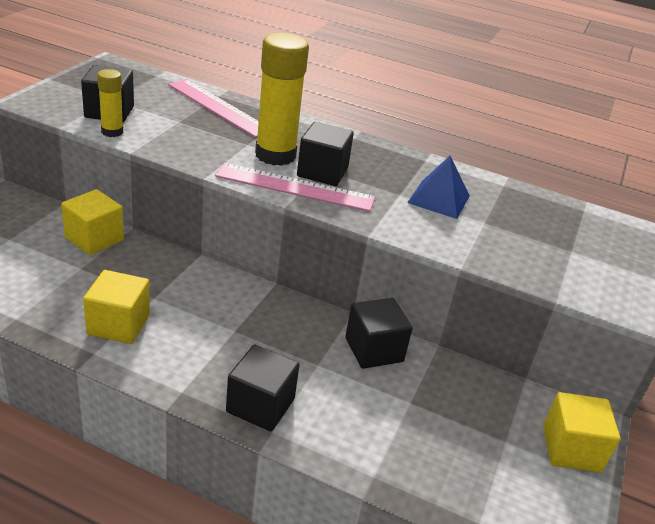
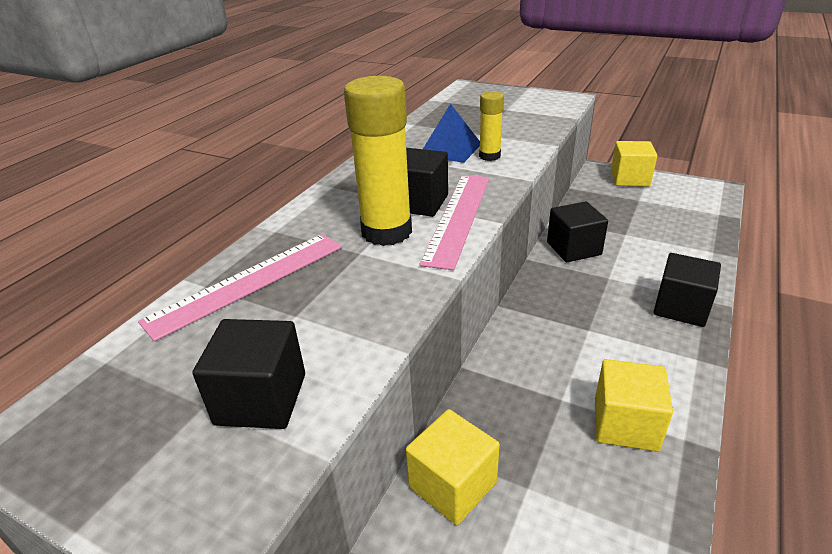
camera: 80 degrees left, 0 degrees up
yellow glue stick [97,69,123,137] -> yellow glue stick moved to [479,91,504,161]

